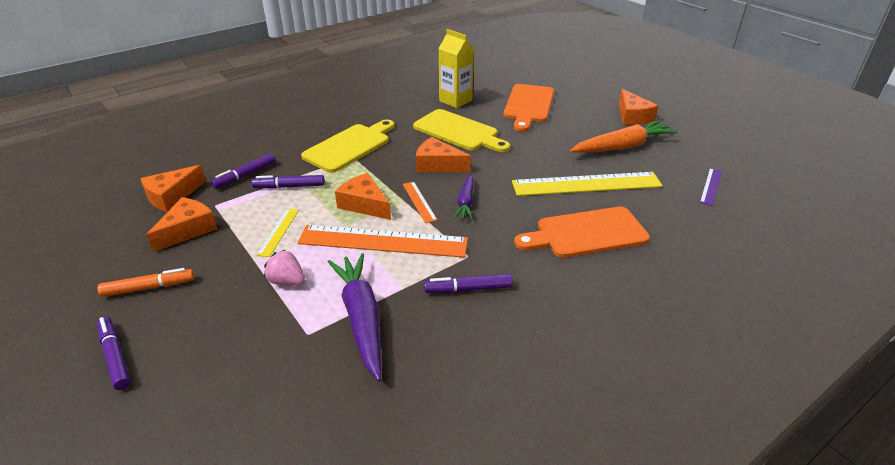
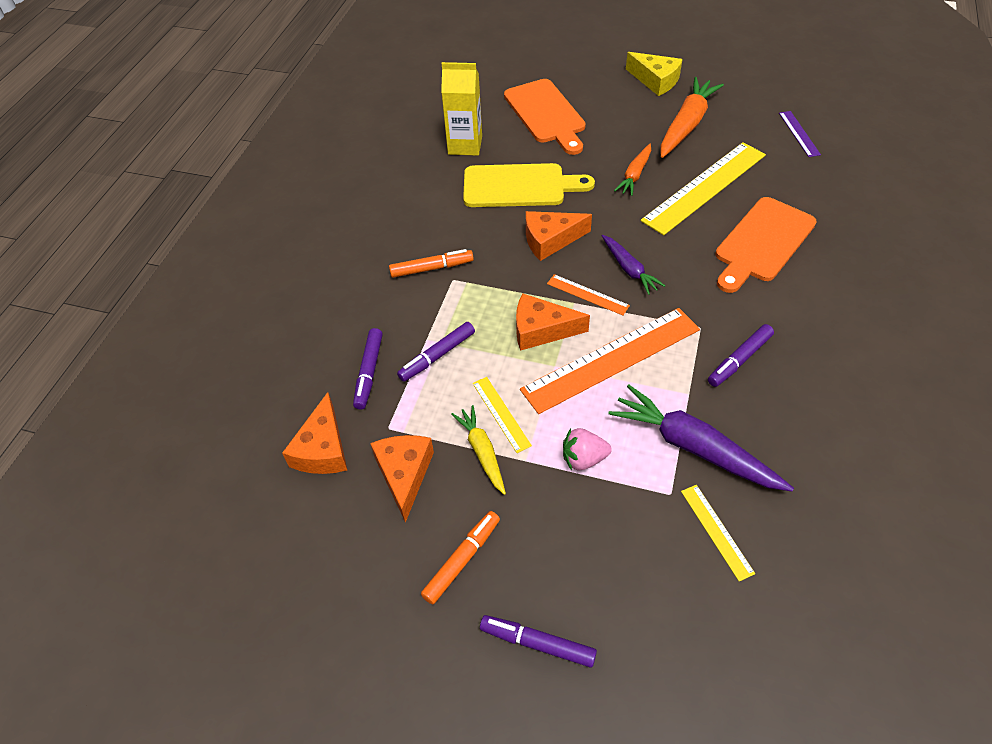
camera: 35 degrees left, 15 degrees up
yellow cutting board [301,120,395,173] -> orange marker [389,249,474,278]
orange cheese [619,89,658,125] -> yellow cheese [626,52,683,96]
none -> yellow carrot [451,405,506,495]
none -> orange carrot [614,144,651,196]
none -> yellow ruler [681,485,755,581]

